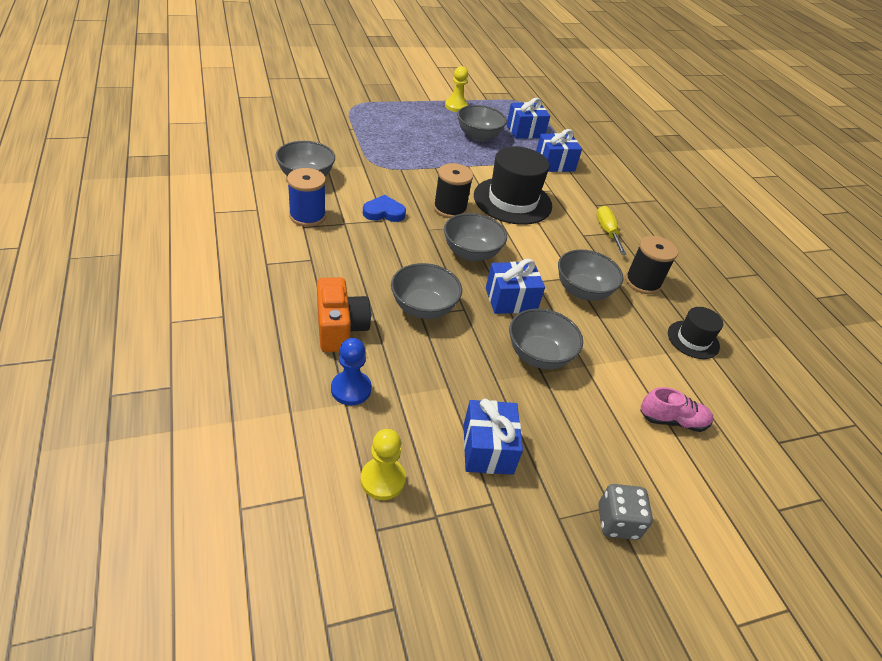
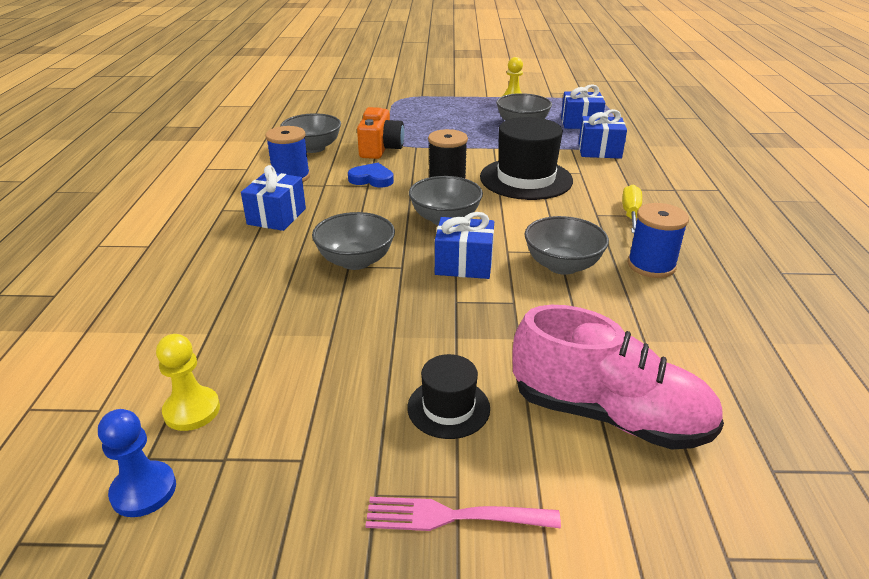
camera: 25 degrees right, 10 degrees down
orange camera [317,277,371,352] -> orange camera moved to [357,107,404,159]
blue pawn [331,338,372,405] -> blue pawn moved to [98,409,176,517]
blue gift [463,399,523,475] -> blue gift moved to [241,165,306,231]
grey bowl [509,309,583,369] -> none
grey dice [598,484,653,540] -> pink fork [366,497,561,531]
black spool [625,236,678,294] -> blue spool [627,203,689,278]
pink shoe [640,387,713,432] -> pink shoe [512,305,724,450], size x1.98
black hat [668,307,723,359] -> black hat moved to [407,354,490,439]

